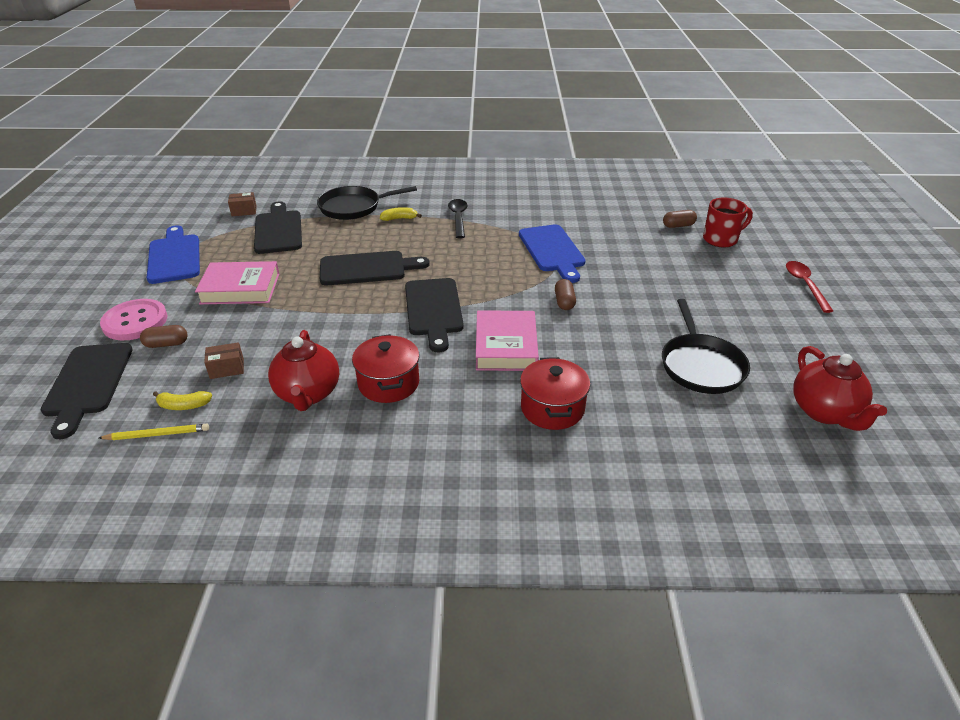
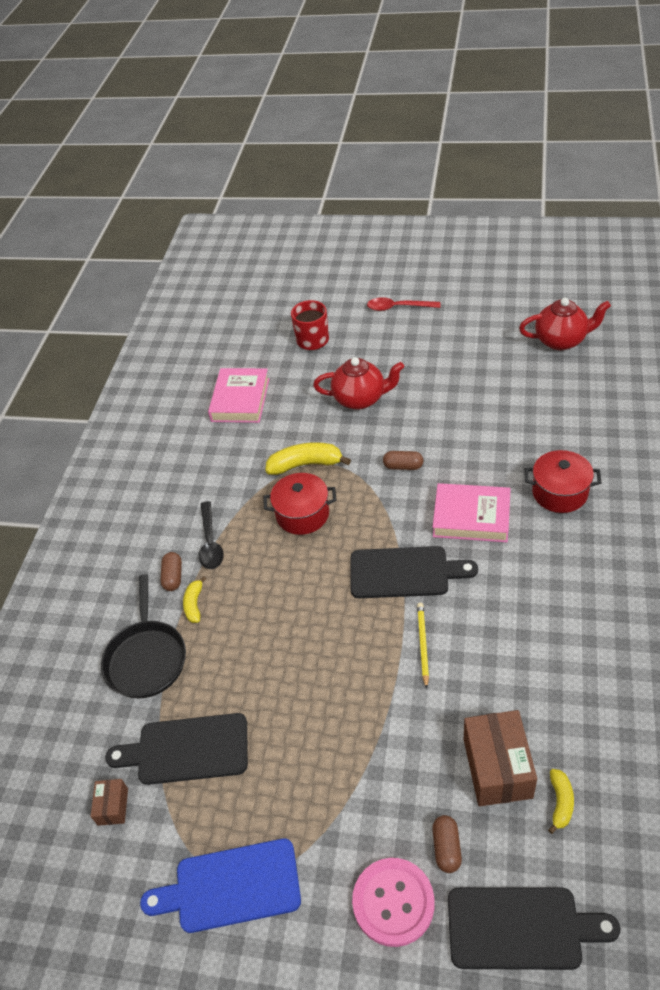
camera: 75 degrees left, 10 degrees up
yellow pencil [99,424,209,440] -> yellow pencil moved to [417,603,429,689]
pink book [195,261,279,304] -> pink book moved to [208,368,270,423]
brown box [204,342,244,379] -> brown box [464,710,537,806], size x1.96
red teapot [268,330,339,411] -> red teapot moved to [313,357,404,410]
black cutting board [320,251,430,285] -> none
red pot [352,334,420,403] -> red pot moved to [263,473,337,535]
black spoon [448,199,467,238] -> black spoon turned 105 degrees counterclockwise [199,501,224,569]
blue cutting board [519,224,586,283] -> yellow banana [265,442,351,475]
black pan [662,299,750,394] -> none
brown capsule [663,210,697,228] -> brown capsule moved to [160,552,182,591]

